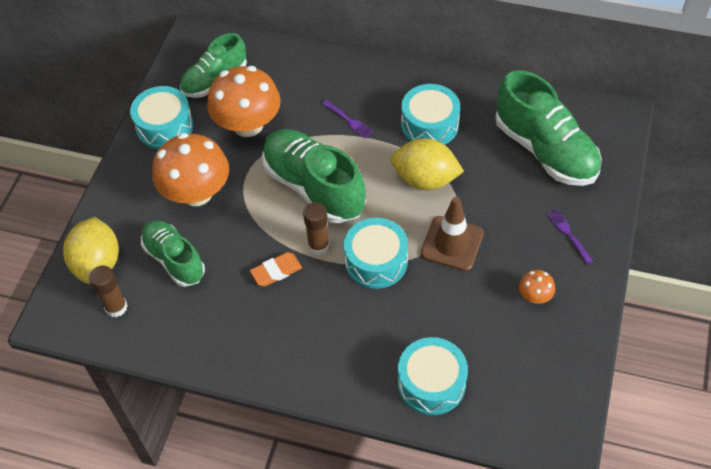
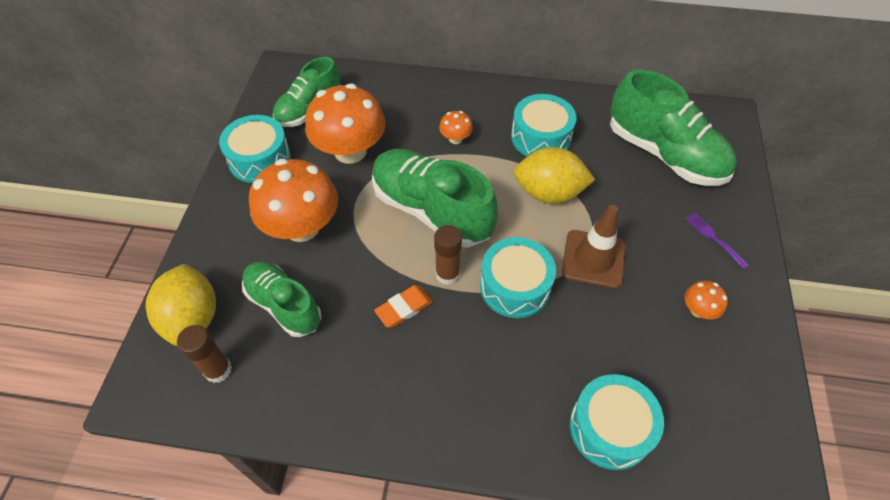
camera: 10 degrees left, 0 degrees up
purple fork [322,100,373,139] -> orange mushroom [439,111,473,144]

